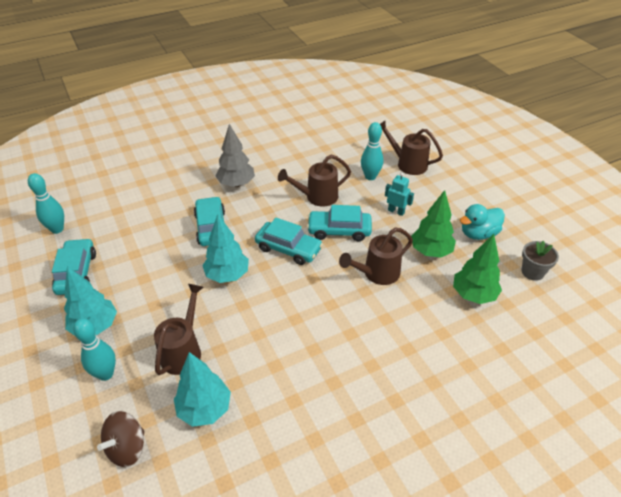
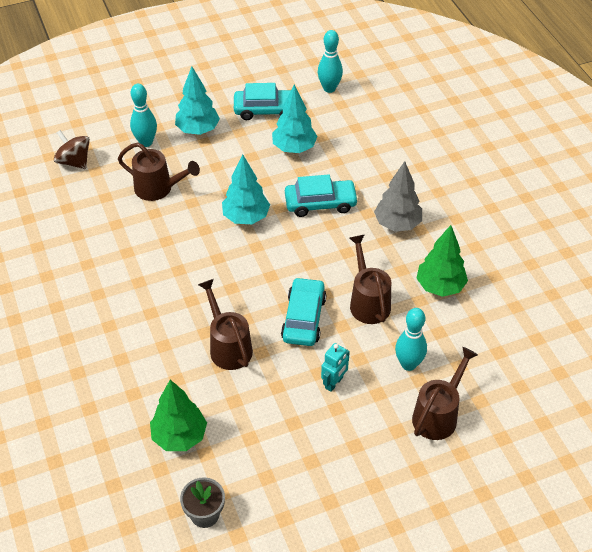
camera: 95 degrees right, 5 degrees up
turquoise tree [174,352,231,427] -> turquoise tree moved to [272,84,318,153]
turquoise car [255,218,323,265] -> none
green tree [411,190,456,258] -> green tree moved to [416,225,468,297]
turquoise duck [460,204,505,240] -> none

